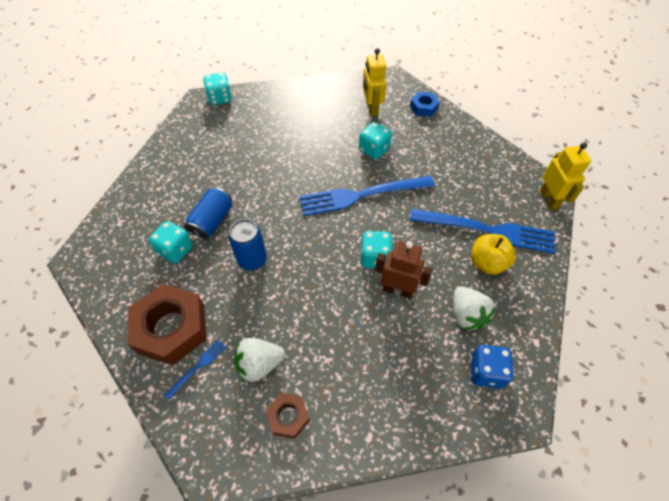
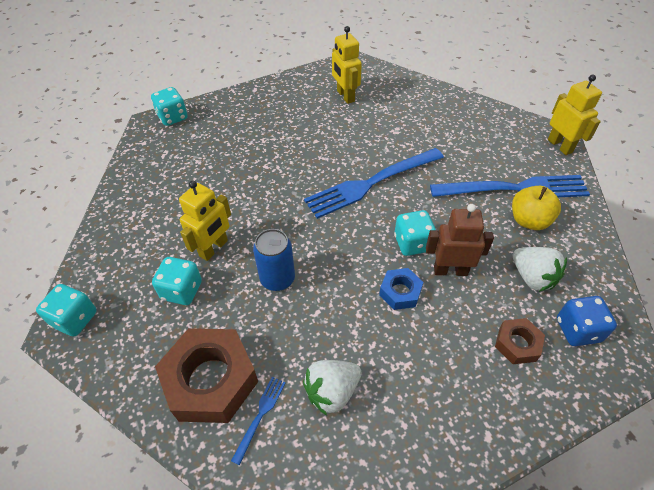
camera: 15 degrees left, 5 degrees down
blue can [184,187,232,240] -> yellow robot [179,180,231,261]
brown nut [266,393,310,439] -> brown nut moved to [495,318,545,364]
turquoise dice [359,122,392,159] -> turquoise dice moved to [36,284,97,336]
blue nut [410,92,440,117] -> blue nut moved to [379,268,423,310]

